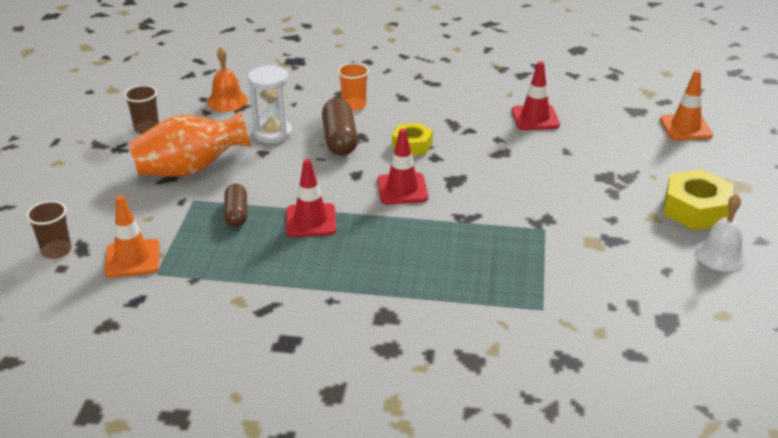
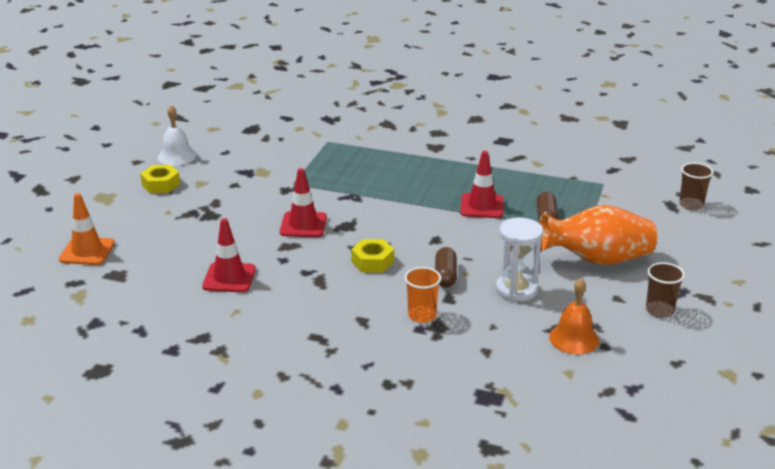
camera: 170 degrees left, 5 degrees down
orange traffic cone [104,195,160,278] -> none
brown capsule [322,98,358,156] -> brown capsule [435,247,457,287], size x0.65
red traffic cone [377,129,428,204] -> red traffic cone moved to [280,168,327,237]
yellow nut [664,169,733,230] -> yellow nut [140,165,180,193], size x0.64

